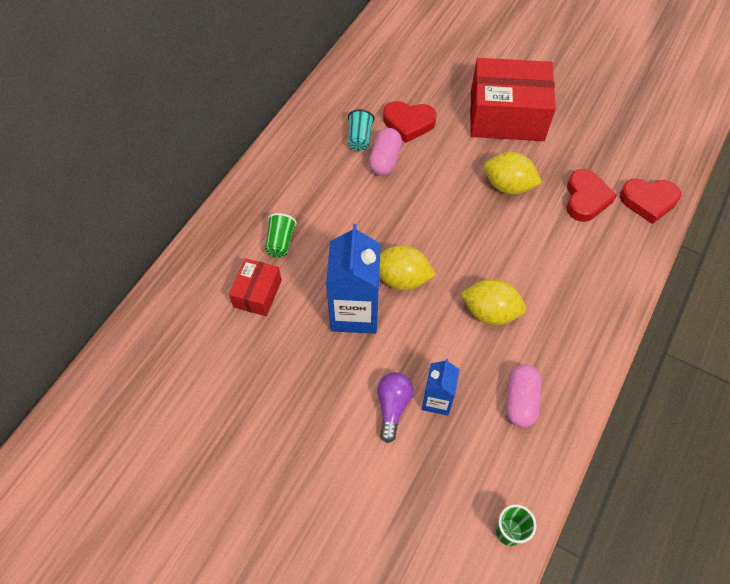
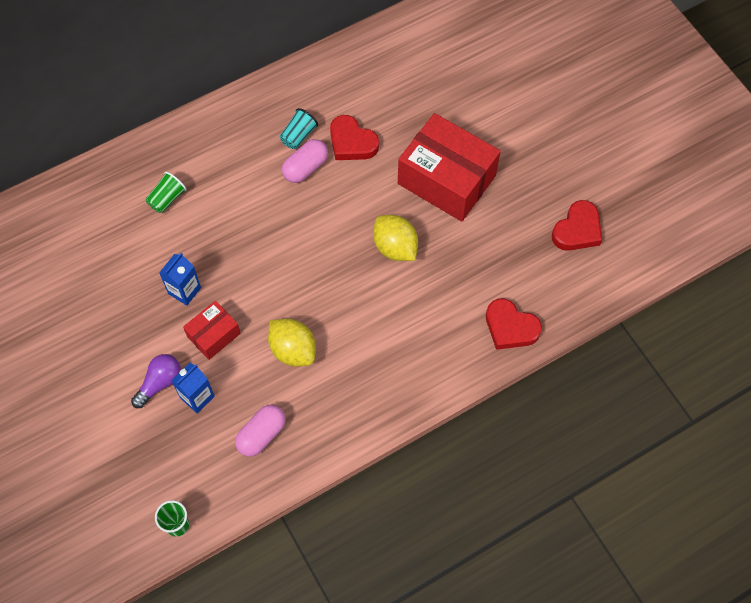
camera: 30 degrees right, 5 degrees up
red box [229,258,282,316] -> red box moved to [183,301,241,360]
blue carton [326,224,380,334] -> blue carton [159,253,201,306], size x0.56
yellow lemon [379,245,436,290] -> none
red heart [567,169,617,222] -> red heart moved to [552,200,602,251]

